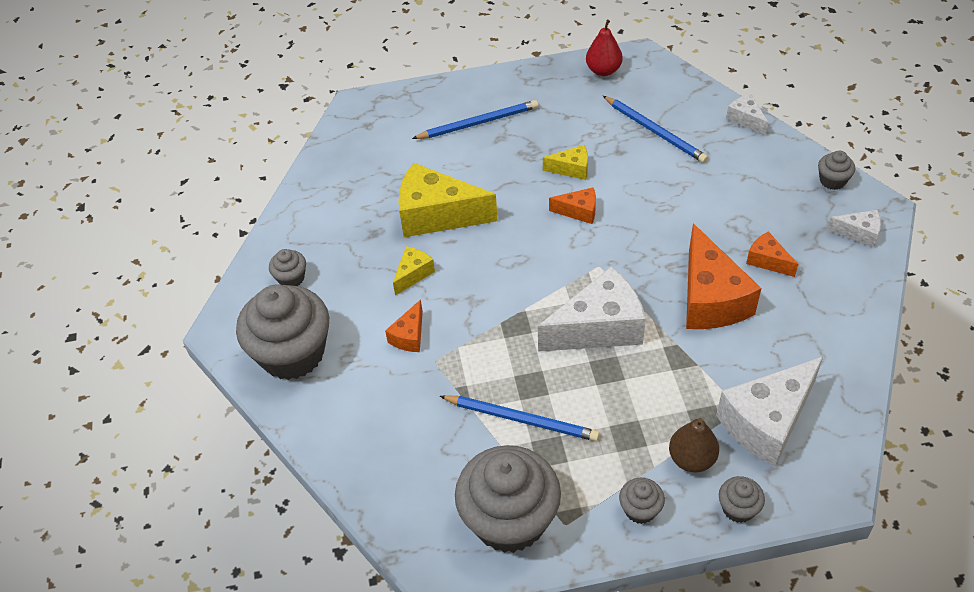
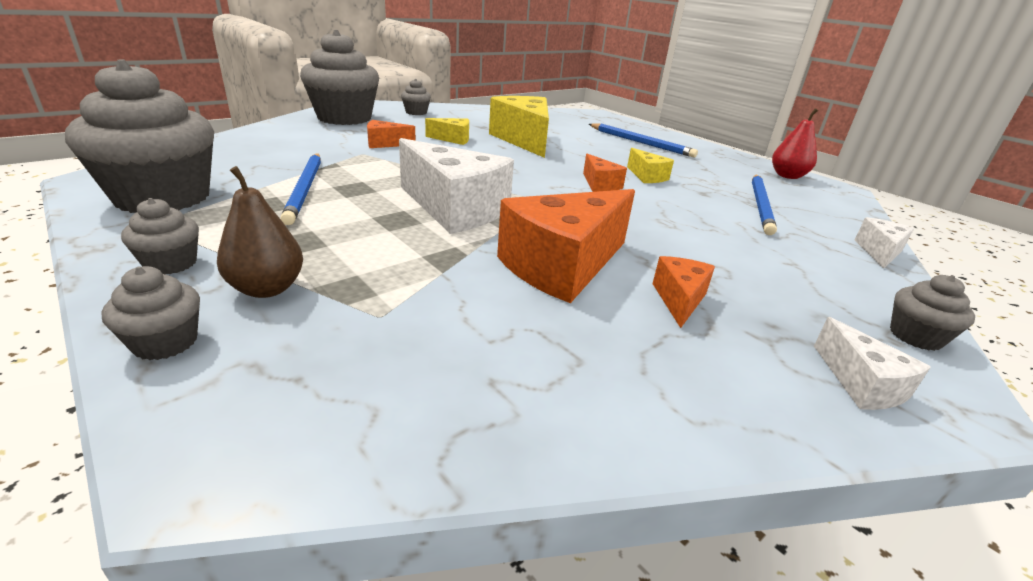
camera: 55 degrees right, 20 degrees down
white cheese [716,357,823,467] -> none

